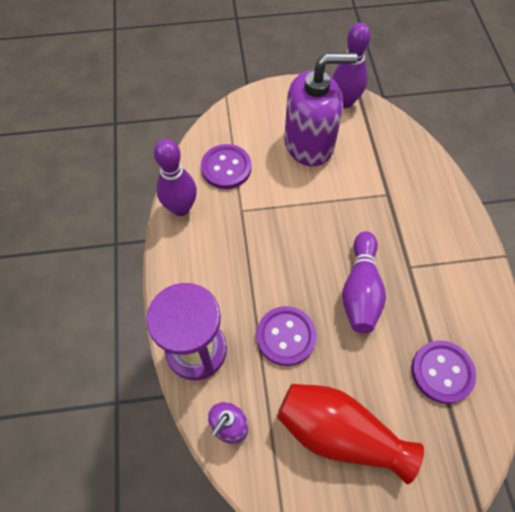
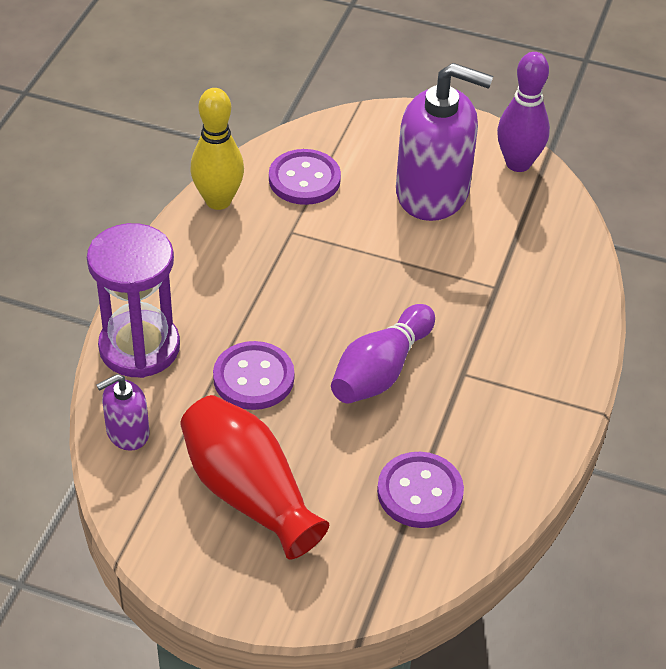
camera: 25 degrees right, 15 degrees down
purple bowling pin [154,139,197,216] -> yellow bowling pin [190,88,244,210]

